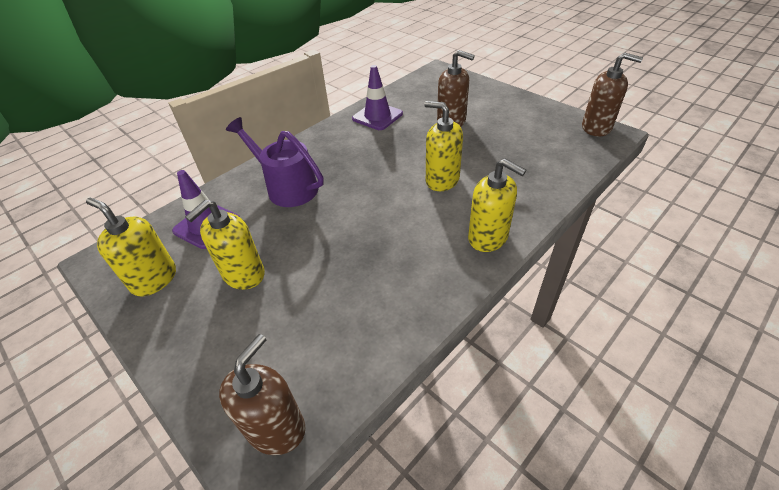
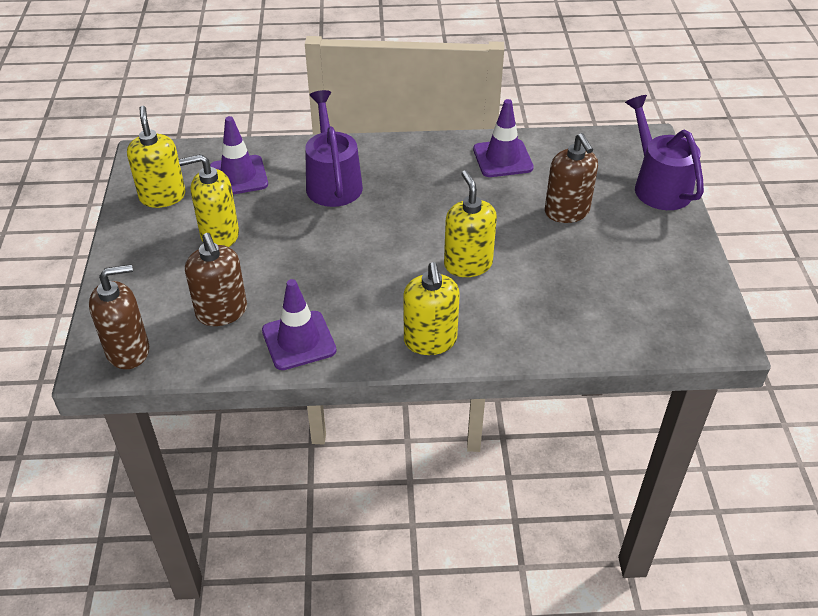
camera: 40 degrees right, 0 degrees up
brown soap dispenser [582,52,643,136] -> brown soap dispenser moved to [185,233,247,326]
none -> purple traffic cone [262,279,336,370]
none -> purple watering can [625,95,704,210]

